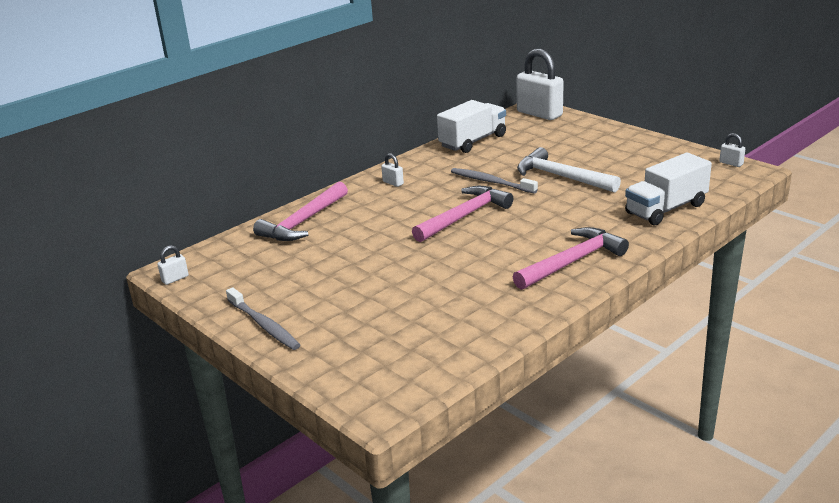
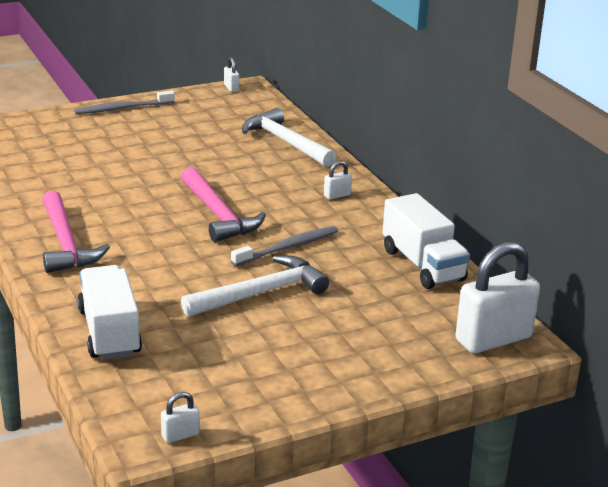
camera: 105 degrees right, 0 degrees up
pink hammer [253,182,348,241] -> white hammer [242,108,337,167]

